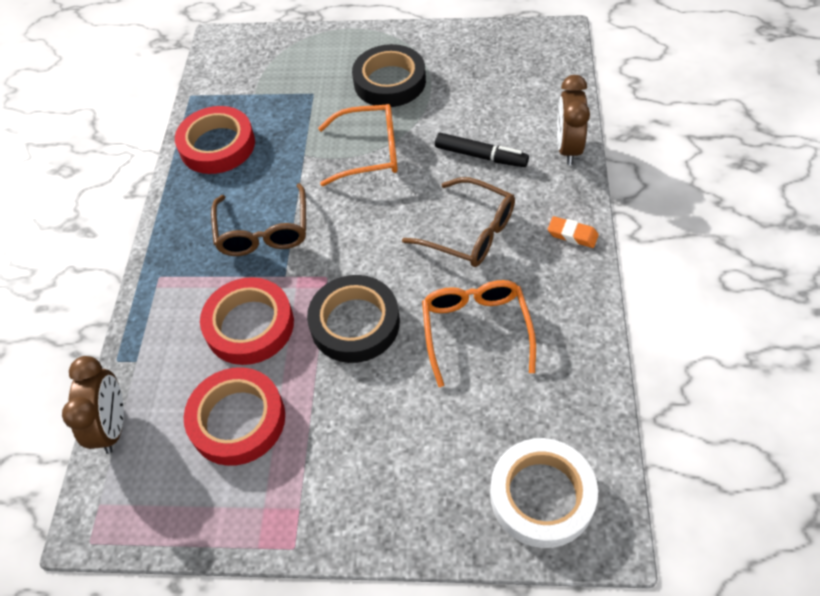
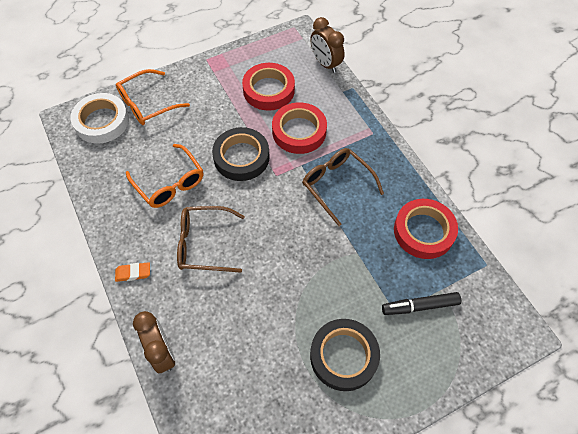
camera: 145 degrees right, 5 degrees up
orange glasses [318,104,398,186] -> orange glasses moved to [116,69,190,125]
black marker [435,133,529,167] -> black marker moved to [382,292,461,315]

